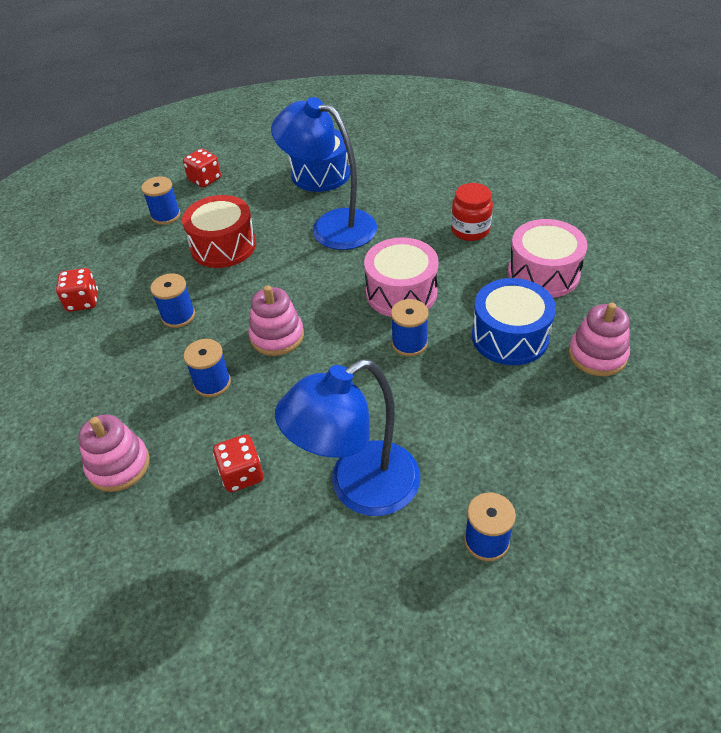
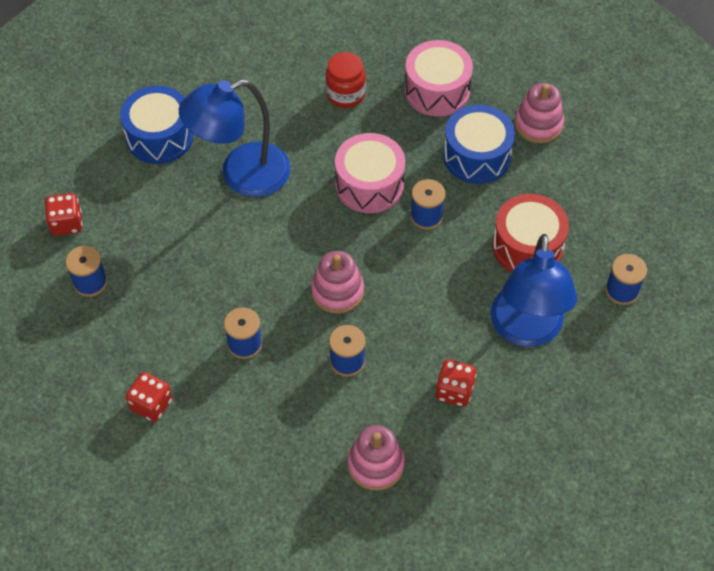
camera: 55 degrees left, 10 degrees up
red drum [182,195,256,268] -> red drum moved to [492,194,569,272]

